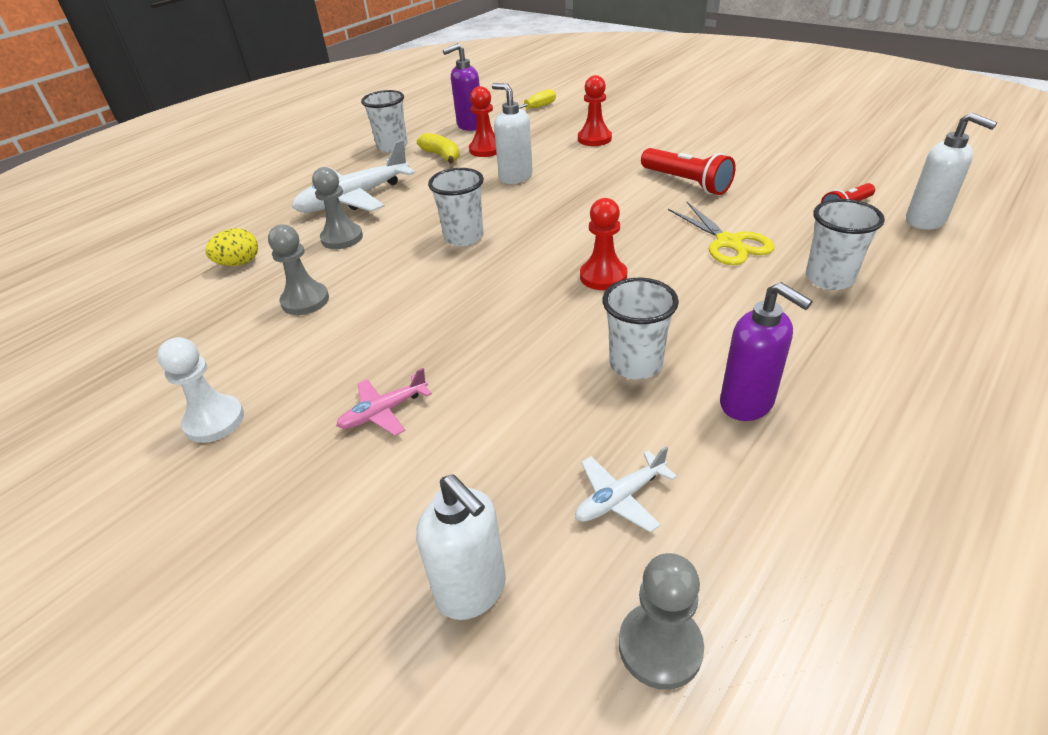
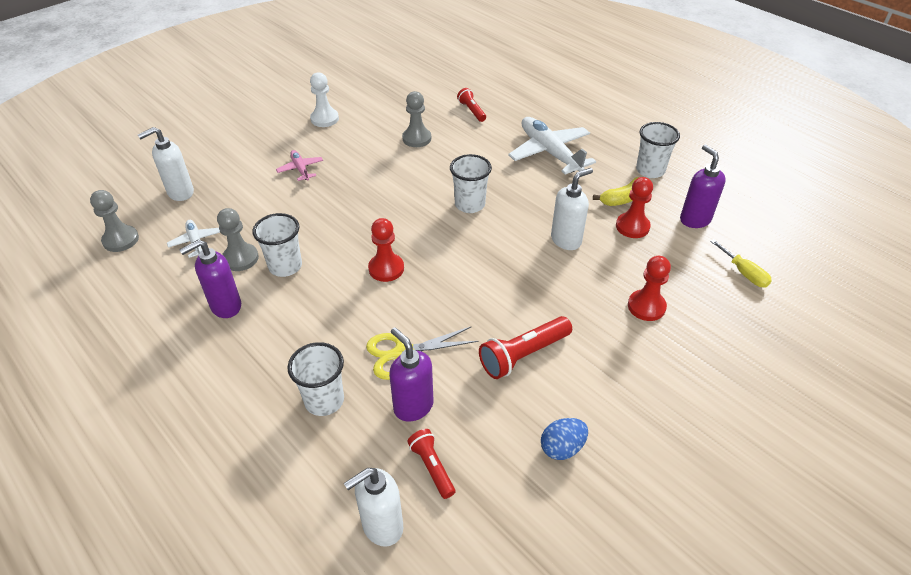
camera: 95 degrees right, 5 degrees up
yellow egg [205,228,258,266] -> red flashlight [457,88,486,122]
grey pawn [312,167,363,249] -> grey pawn moved to [217,208,259,271]
none -> purple soap dispenser [389,328,433,422]
none -> blue egg [541,418,588,460]

